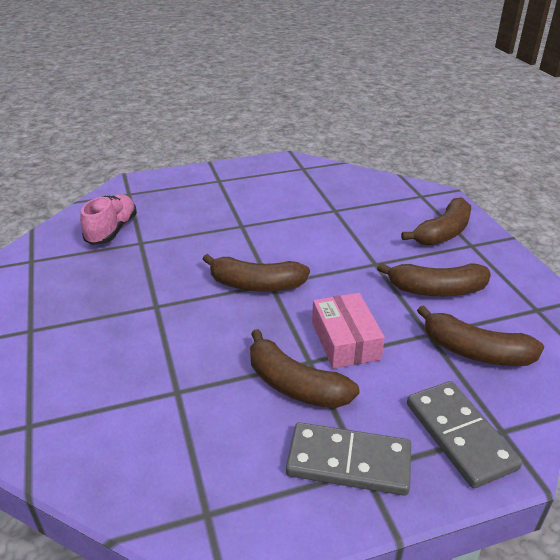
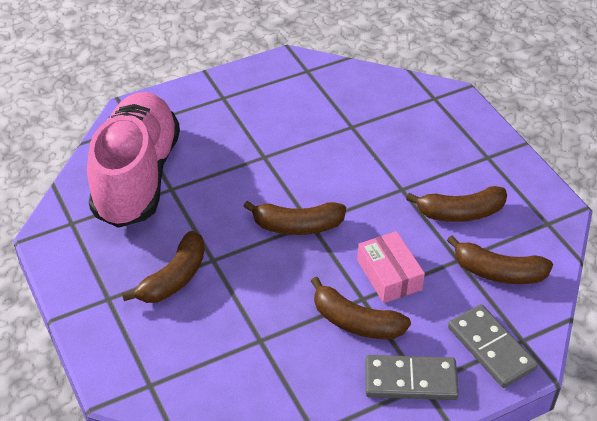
camera: 10 degrees left, 10 degrees up
pink shoe [80,194,137,245] -> pink shoe [87,92,180,228], size x2.14
brown banana [401,197,471,246] -> brown banana moved to [122,231,205,303]

